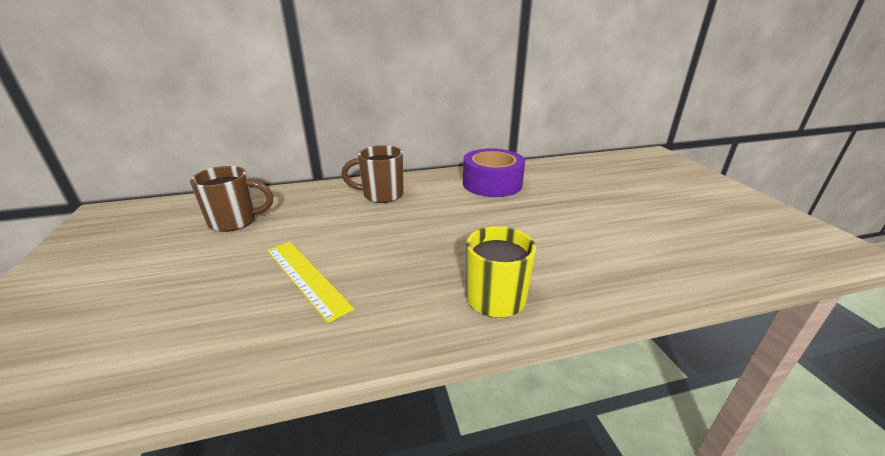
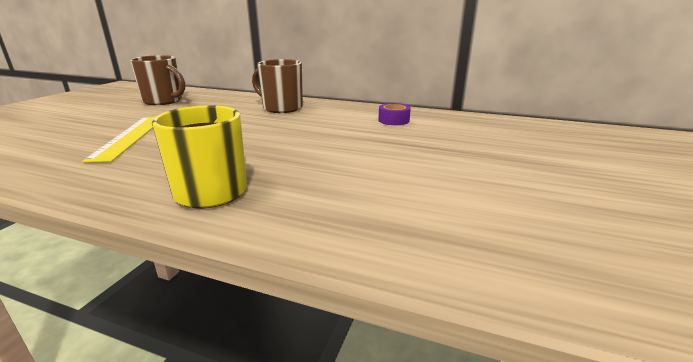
camera: 35 degrees right, 5 degrees down
purple tape [463,148,525,197] -> purple tape [378,103,411,125], size x0.45

